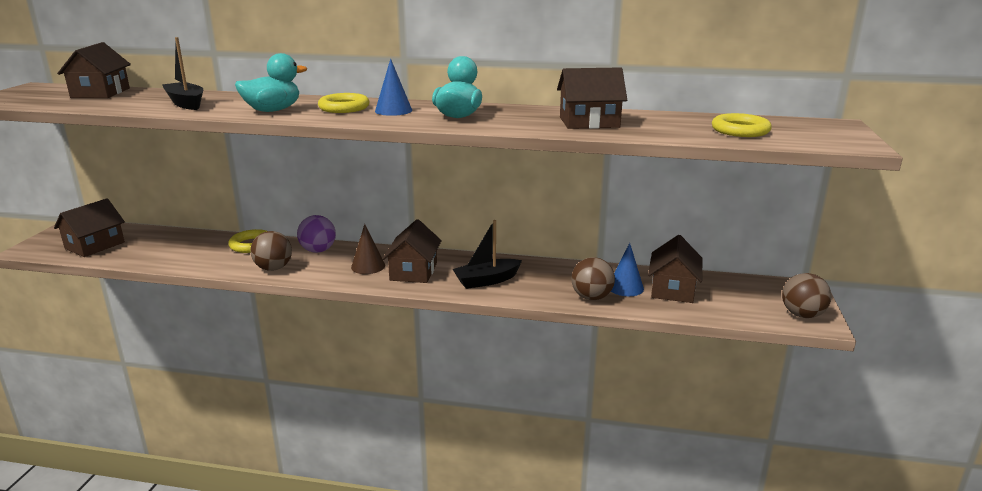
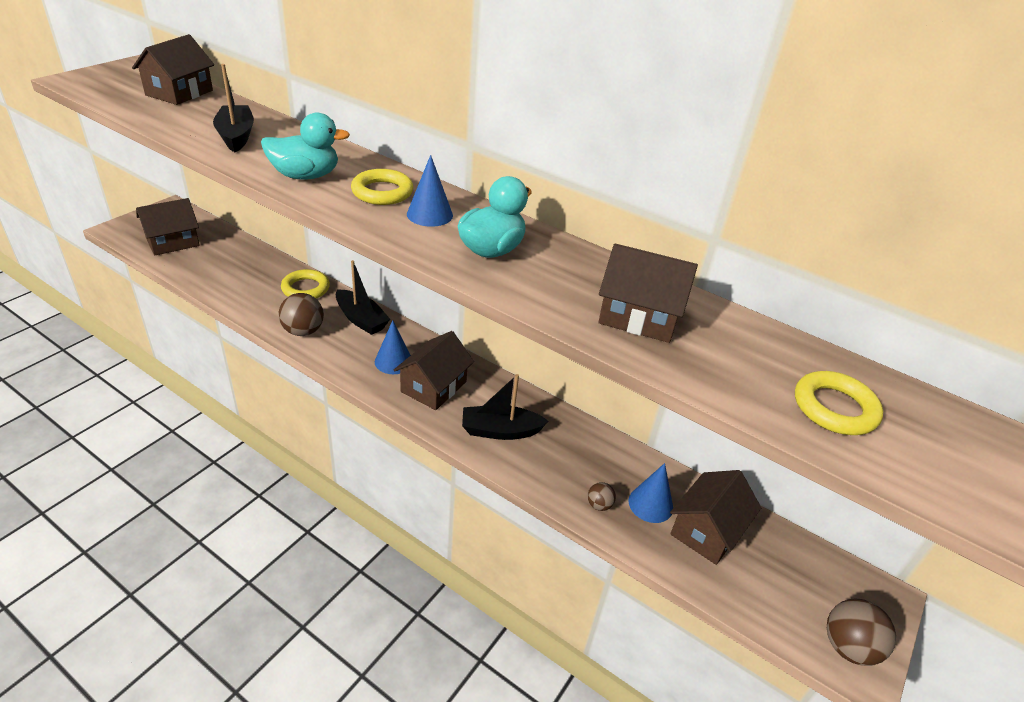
camera: 20 degrees right, 15 degrees up
purple ball [297,215,336,253] -> black boat [336,260,390,335]
brown cone [351,224,385,274] -> blue cone [375,320,411,374]
brown ball [571,257,615,300] -> brown ball [588,482,616,511], size x0.53

